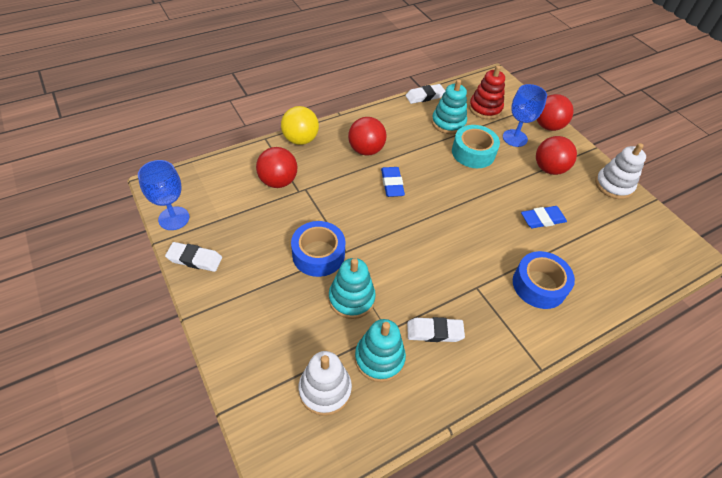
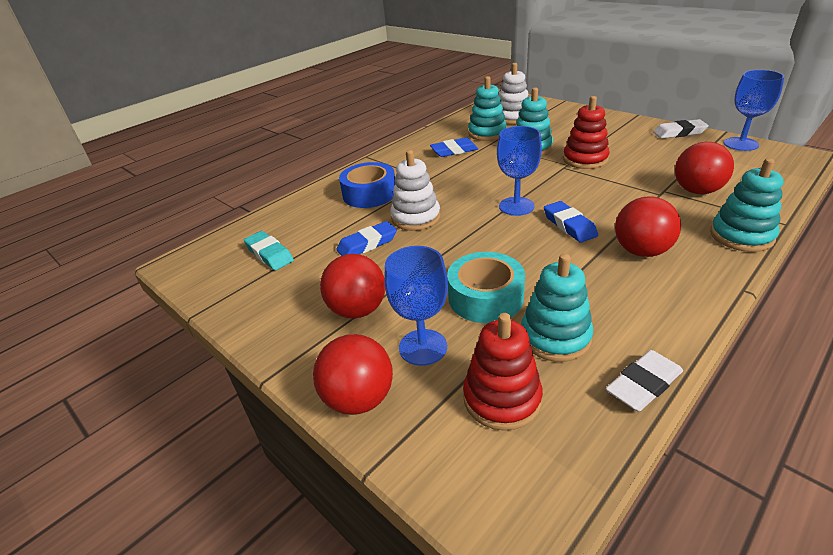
camera: 170 degrees right, 15 degrees down
yellow ball [281,106,319,145] -> turquoise stacking toy [710,158,784,252]
blue tape [291,221,345,277] -> red stacking toy [563,96,609,169]
white eraser [407,317,465,342] -> blue eraser [430,138,478,157]
white stacking toy [595,143,646,199] -> white stacking toy moved to [391,150,440,231]
none -> turquoise eraser [244,231,294,270]
none -> blue goblet [497,126,542,216]

